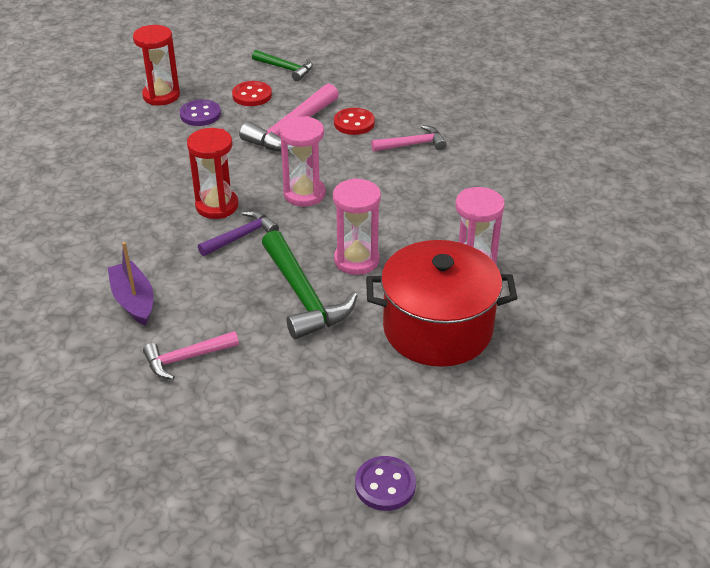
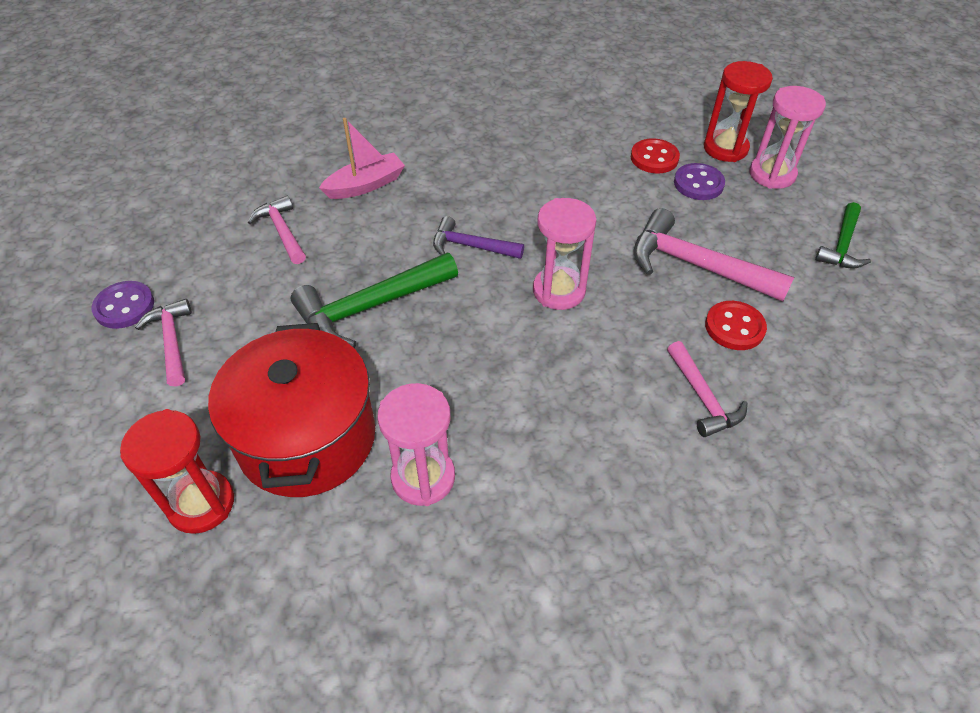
camera: 85 degrees right, 10 degrees up
purple boat [108,242,153,326] -> pink boat [319,118,405,199]
red hourglass [187,128,238,219] -> red hourglass moved to [120,409,234,534]
purple hammer [198,211,279,256] -> purple hammer turned 150 degrees clockwise [433,216,524,259]
red button [232,81,272,106] -> red button moved to [631,139,680,173]
pink hourglass [333,178,381,275] -> pink hourglass moved to [750,86,826,189]
purple button [355,456,416,511] -> purple button moved to [92,281,154,329]
none -> pink hammer [135,299,192,387]

